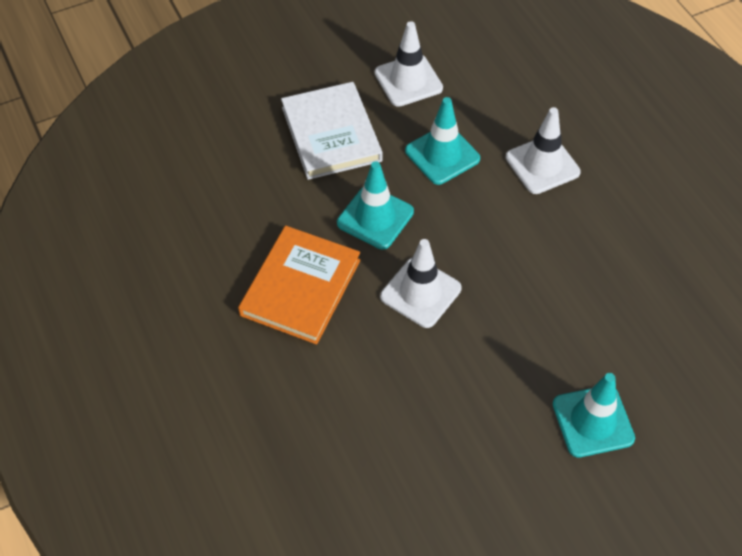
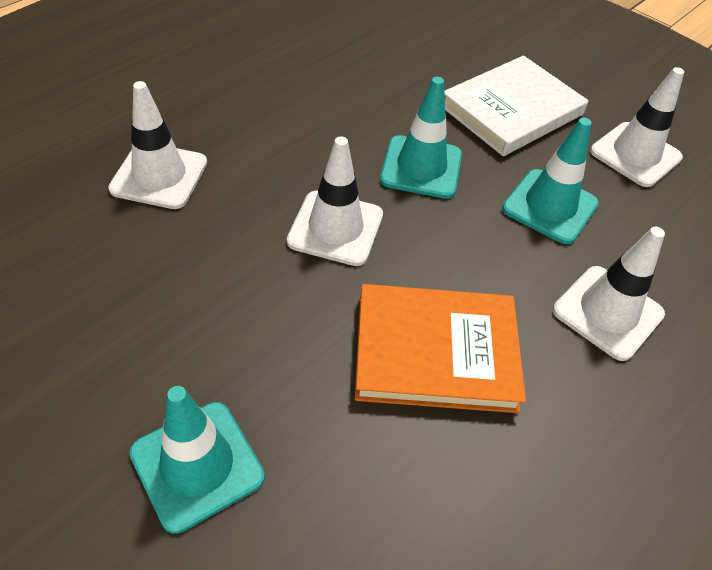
camera: 65 degrees right, 5 degrees down
orange book [238,226,360,344] -> orange book moved to [355,284,526,413]
none -> white traffic cone [108,81,207,209]

